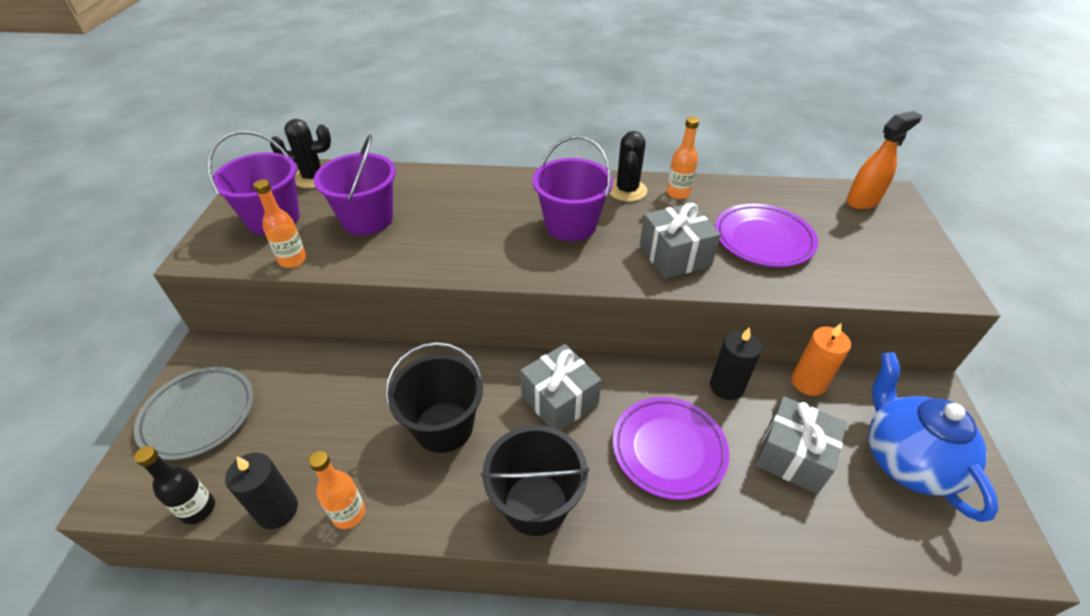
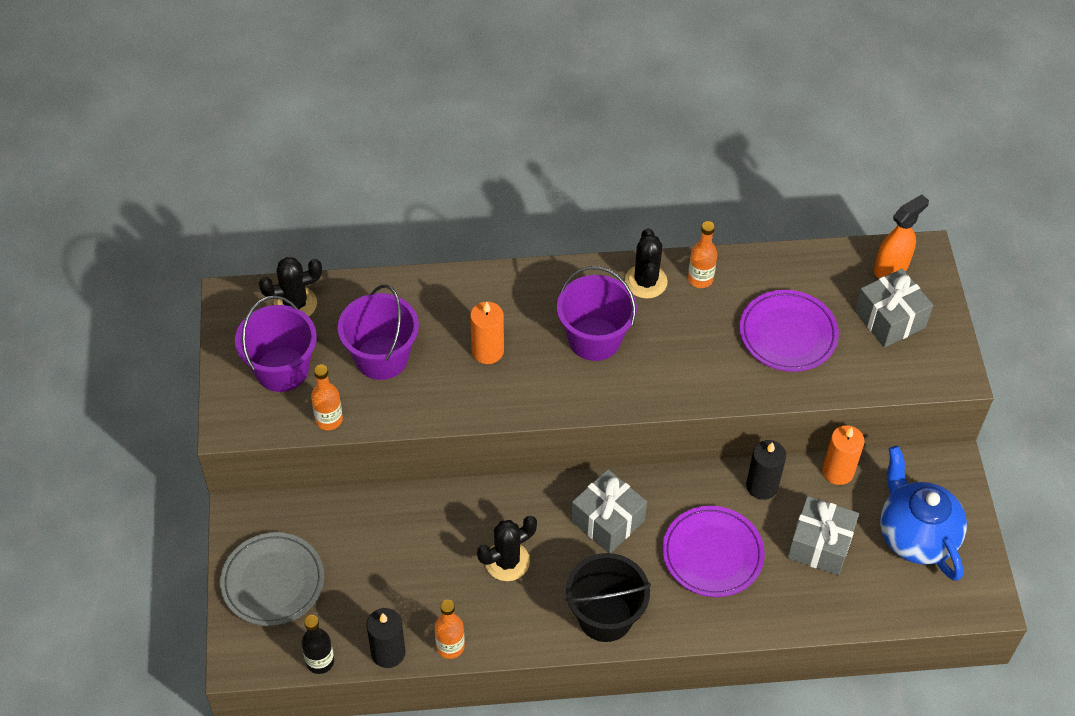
camera: 10 degrees left, 10 degrees up
black bucket [385,342,483,453] -> black cactus [477,516,537,581]
grey gift [640,203,721,279] -> grey gift moved to [855,269,933,347]
none -> orange candle [470,301,504,364]

